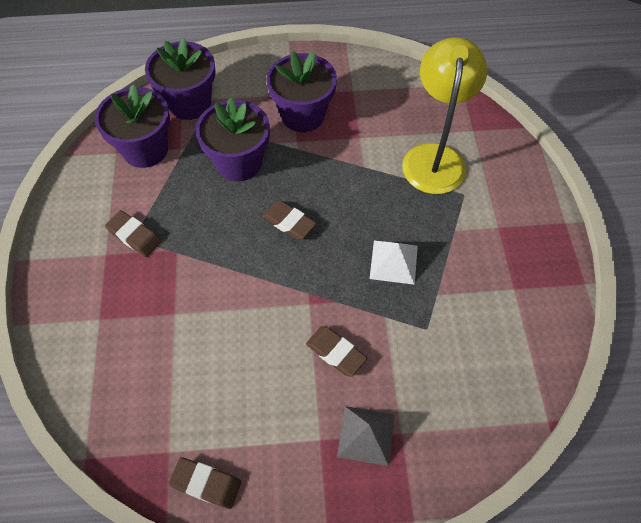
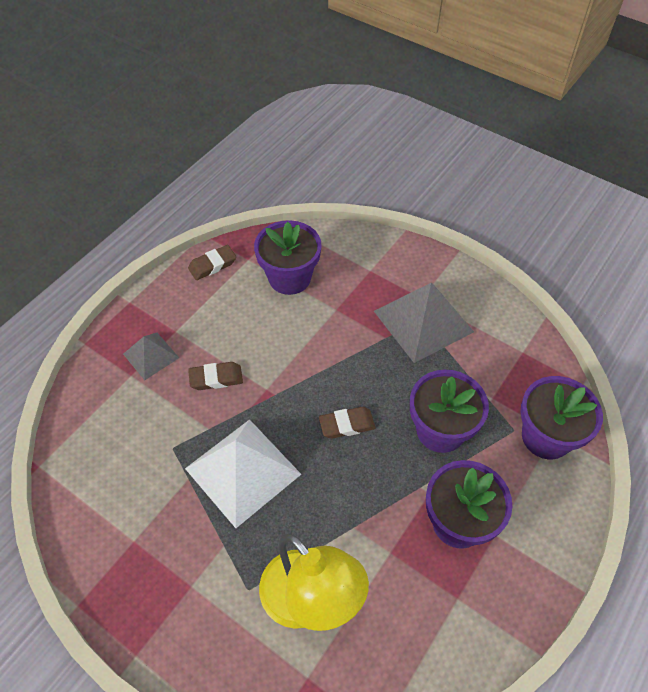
camera: 130 degrees right, 5 degrees down
purple flower pot [94,84,170,168] -> purple flower pot moved to [254,220,322,295]
brown eraser [105,210,162,257] -> grey pyramid [374,283,474,363]
white pyramid [370,241,418,285] -> white pyramid [185,419,301,528], size x1.84

